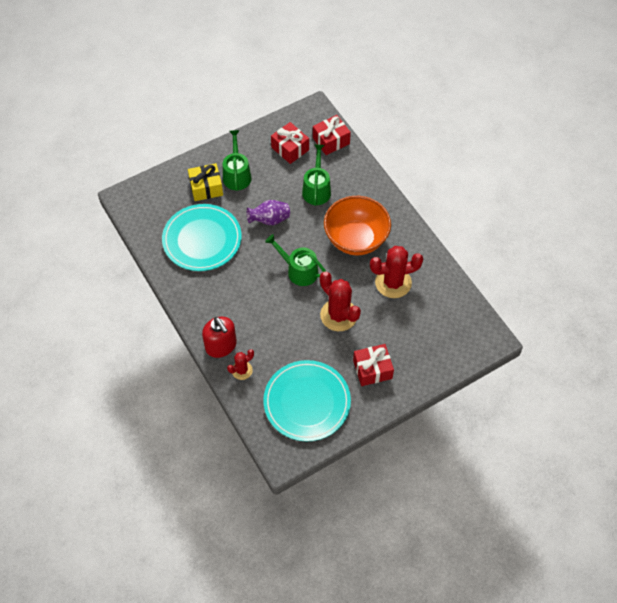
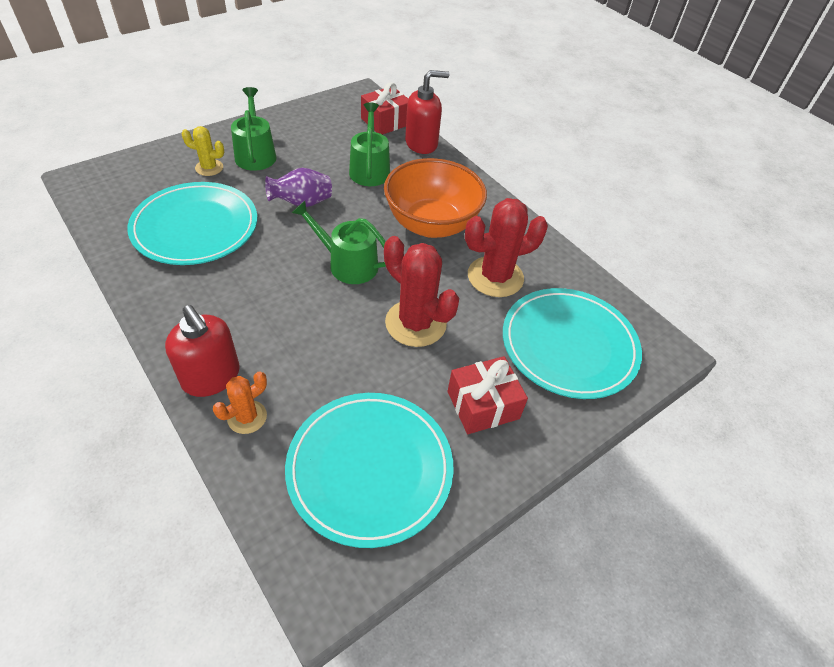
camera: 10 degrees left, 10 degrees down
yellow gift [188,163,223,201] -> yellow cactus [182,126,224,176]
red cactus [227,349,254,380] -> orange cactus [213,371,267,434]
red gift [271,122,309,164] -> none
none -> red soap dispenser [405,70,449,154]
none -> turquoise plate [503,288,642,399]

